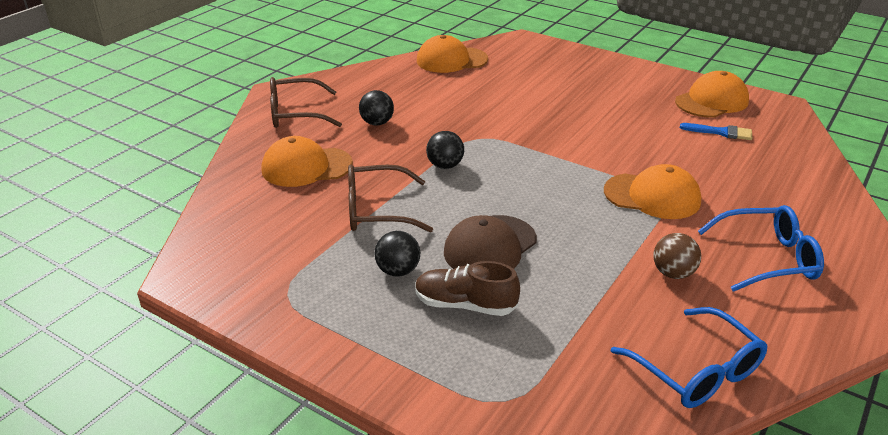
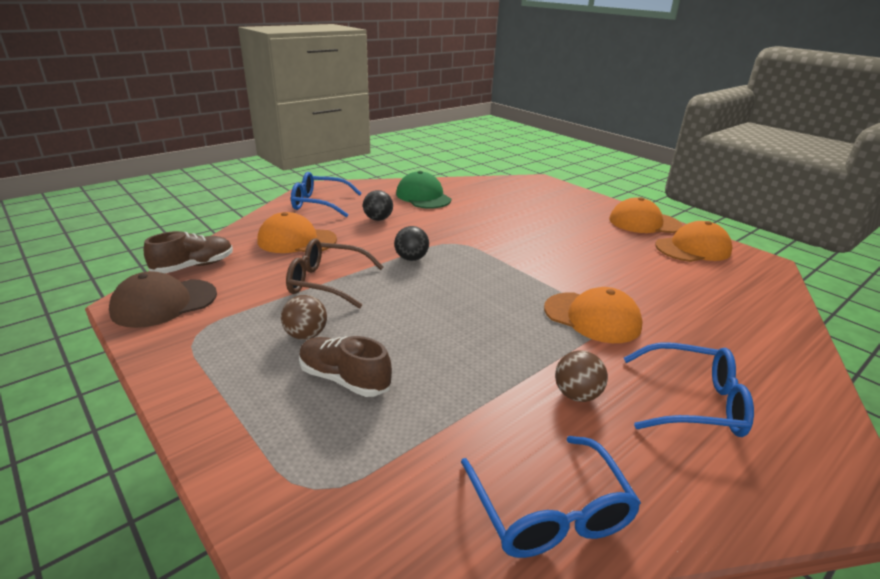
camera: 15 degrees right, 5 degrees down
brown glasses [270,77,342,128] -> blue glasses [291,172,362,217]
black ball [375,231,420,277] -> brown ball [281,295,327,340]
orange cap [417,35,488,73] -> orange cap moved to [609,197,682,233]
brown cap [444,215,537,269] -> brown cap moved to [109,271,217,328]
blue brush [680,123,752,140] -> none
none -> brown shoe [144,231,233,273]
none -> green cap [396,171,451,209]

